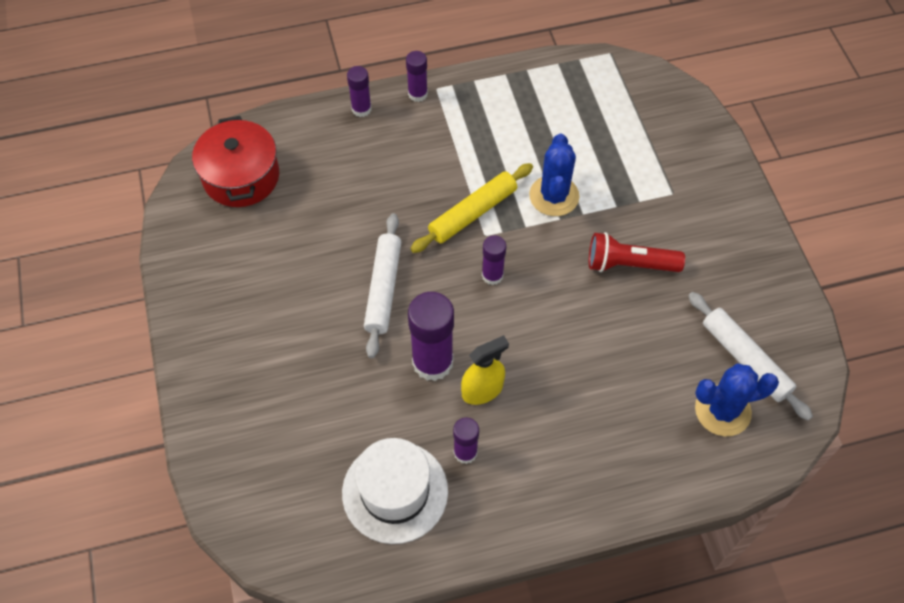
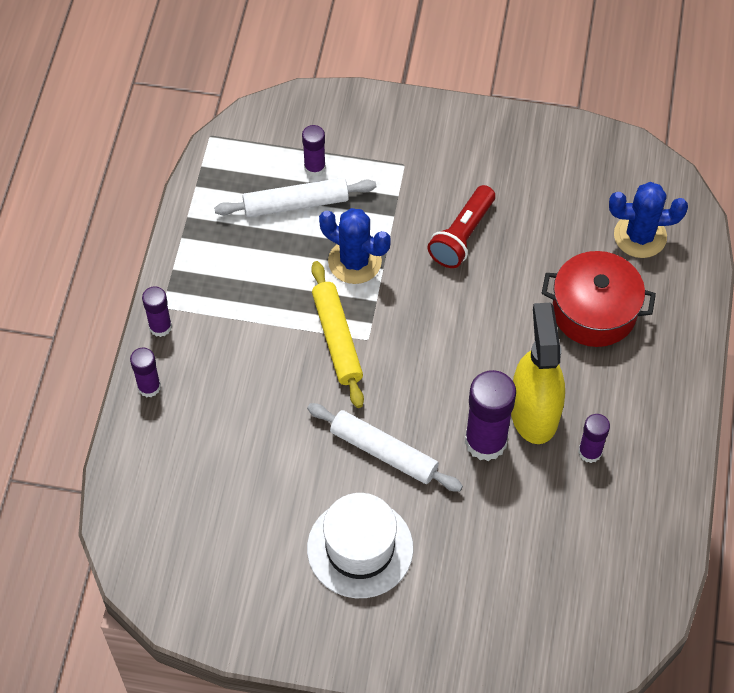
camera: 65 degrees left, 0 degrees up
red pot [192,116,279,207] -> red pot moved to [542,251,656,347]
white hat [342,438,448,544] -> white hat moved to [307,493,413,598]
yellow spray bottle [461,335,509,405] -> yellow spray bottle [511,303,565,444], size x1.65
purple glue stick [482,235,506,285] -> purple glue stick moved to [302,125,326,177]
white rolling pin [688,292,813,420] -> white rolling pin moved to [214,178,376,217]
blue cactus [695,363,779,436] -> blue cactus turned 75 degrees clockwise [609,182,688,258]

